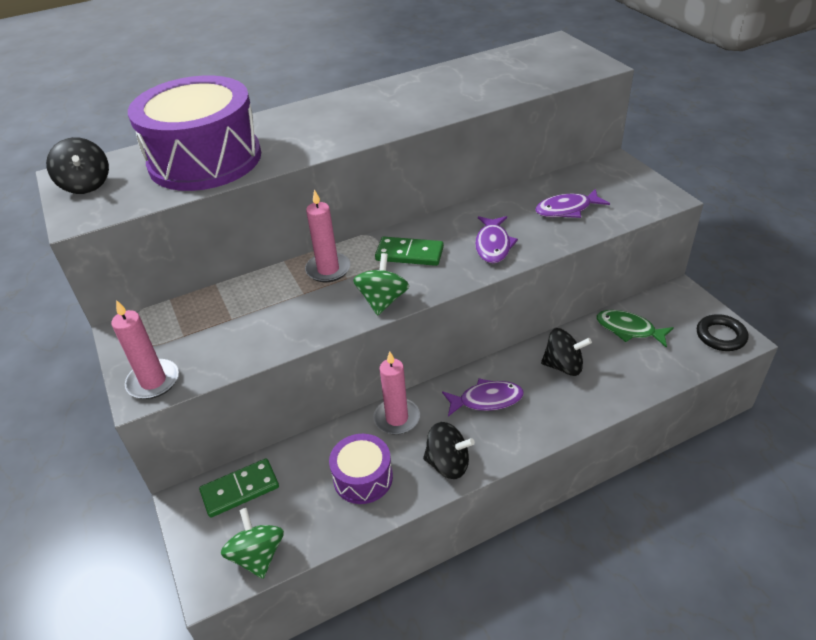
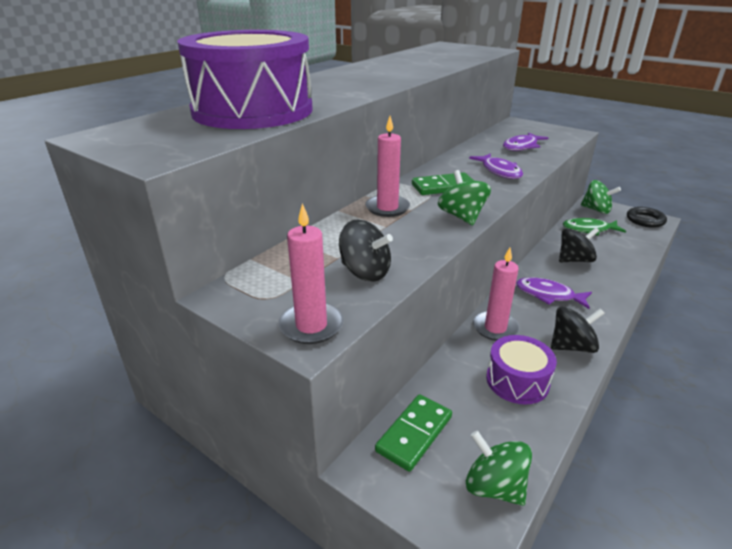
camera: 30 degrees left, 10 degrees down
black spinning top [46,137,109,194] -> black spinning top moved to [339,220,393,282]
purple fish [442,378,524,417] -> purple fish turned 120 degrees counterclockwise [516,277,592,309]
none -> green spinning top [581,180,621,214]

